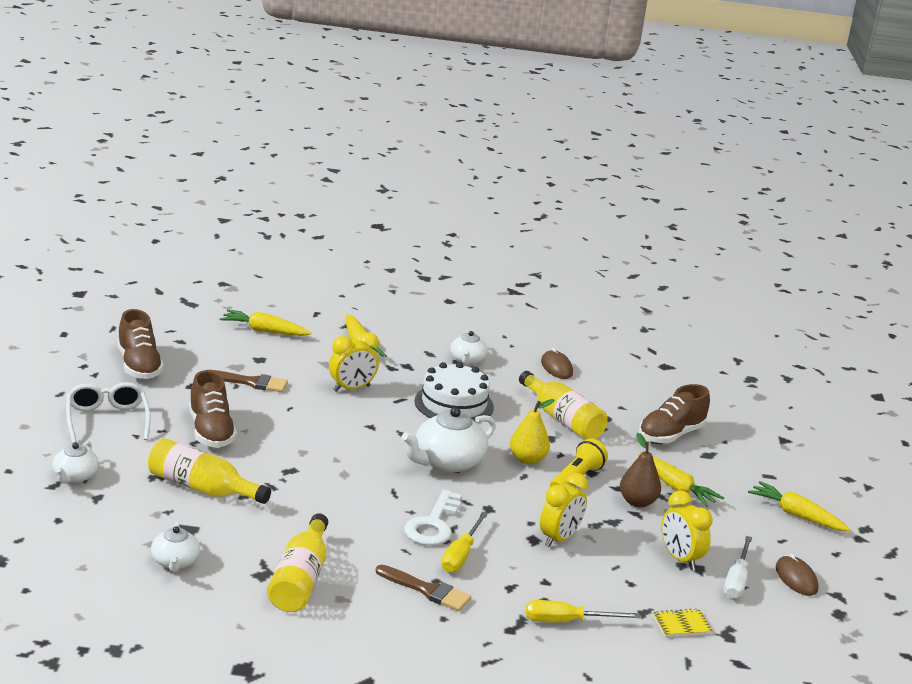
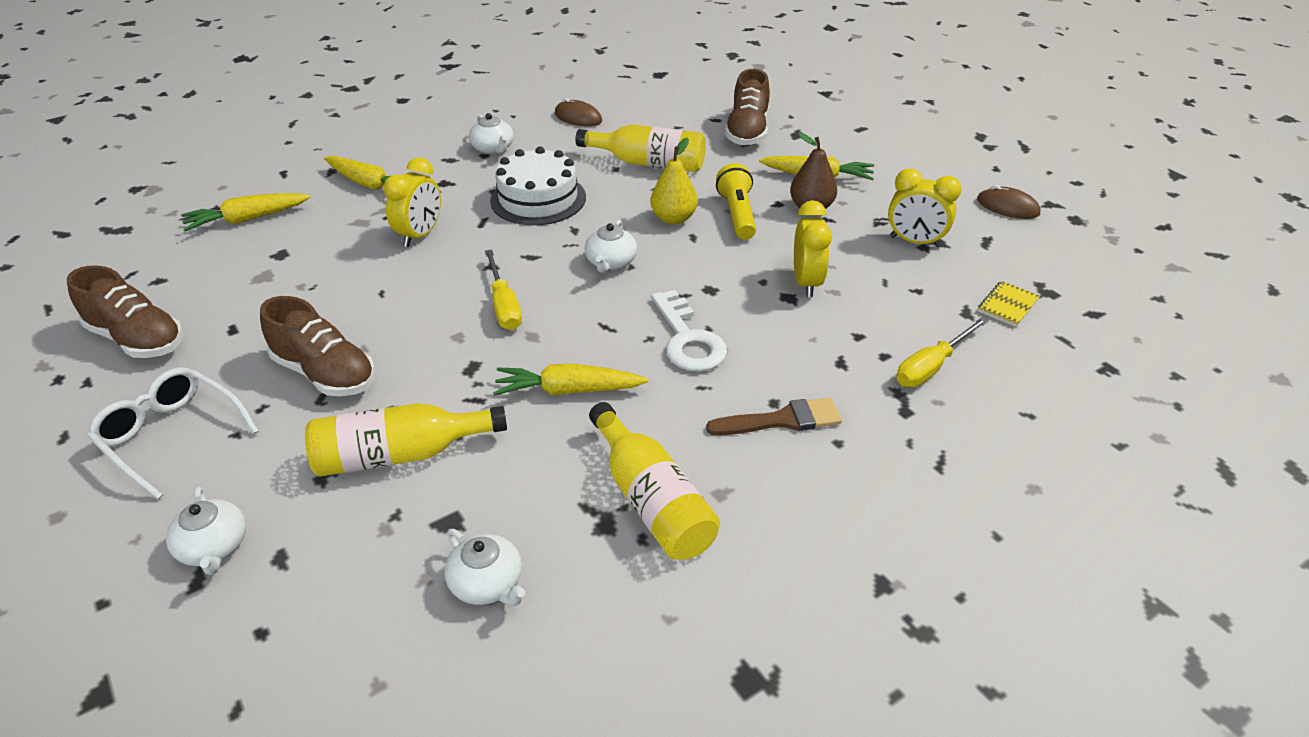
camera: 35 degrees left, 15 degrees up
brown brush [209,370,288,392] -> none
white teapot [401,407,496,472] -> white teapot [585,220,637,273], size x0.58
yellow screwdriver [441,512,488,573] -> yellow screwdriver moved to [485,249,522,330]
white screwdriver [724,536,752,599] -> none
yellow carrot [748,481,850,531] -> yellow carrot moved to [493,364,649,396]

